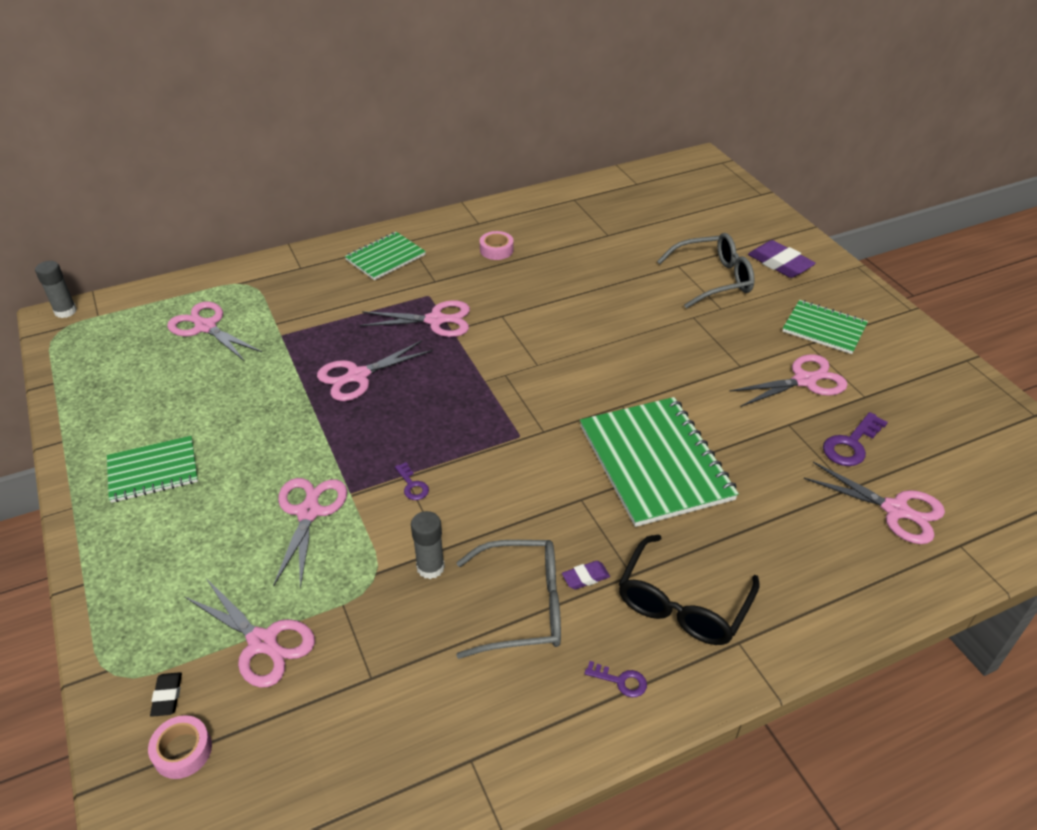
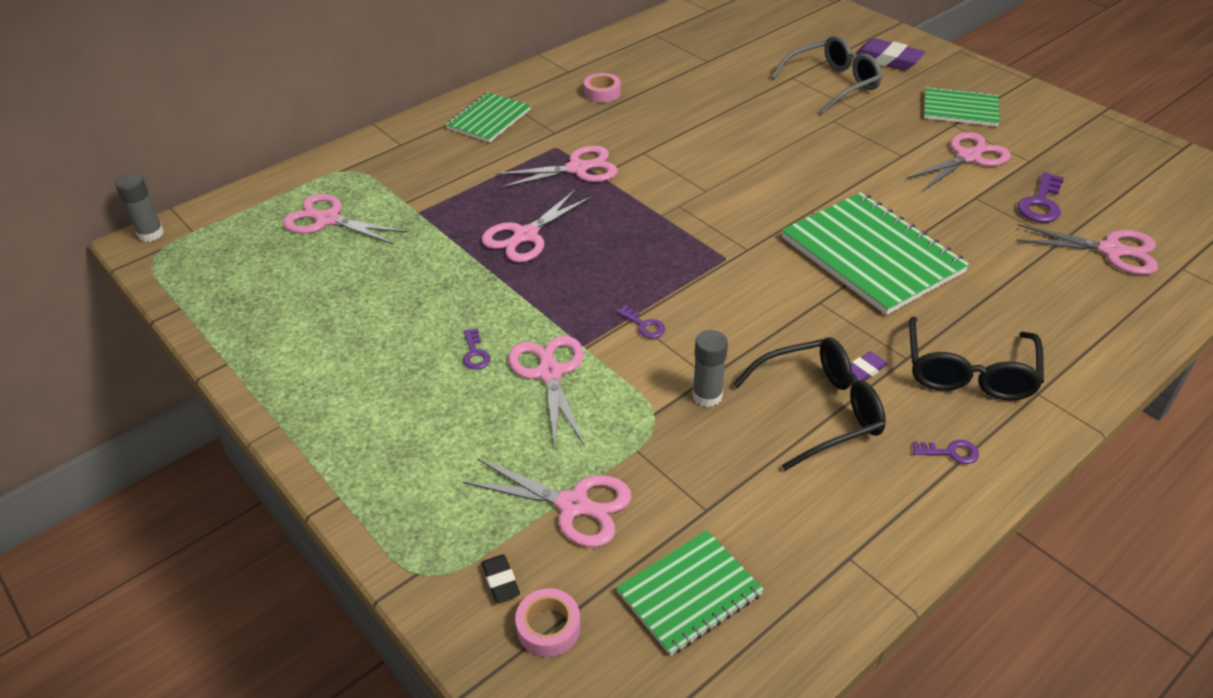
camera: 15 degrees left, 0 degrees up
green notebook [107,436,198,503] -> green notebook moved to [616,530,764,656]
grey glasses [456,540,561,659] -> black glasses [733,338,886,471]
none -> purple key [463,328,491,370]

